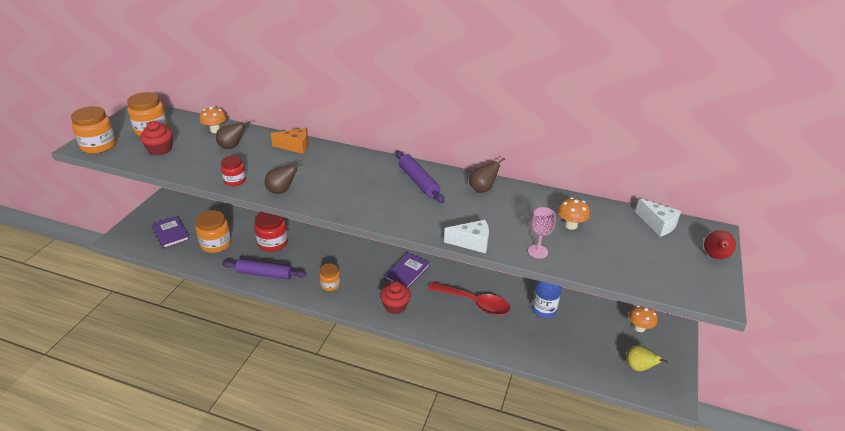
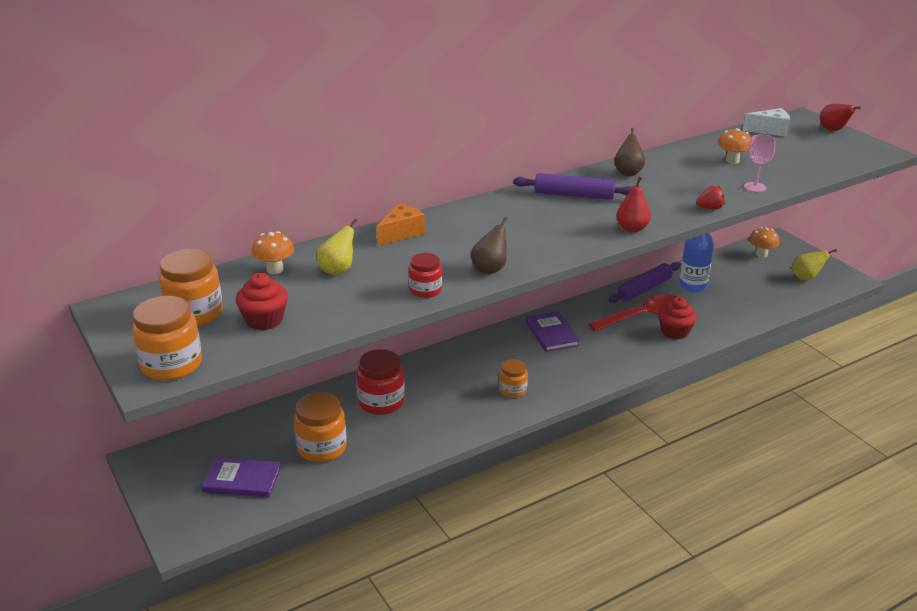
camera: 50 degrees left, 5 degrees down
brown pear [216,121,250,149] -> yellow pear [317,218,358,275]
purple rolling pin [222,259,306,279] -> purple rolling pin moved to [608,262,681,303]
red cupcake [380,281,411,314] -> red cupcake moved to [658,297,697,339]
white cheese [444,220,489,253] -> red strawberry [696,185,725,209]
none -> red pear [617,177,651,233]

